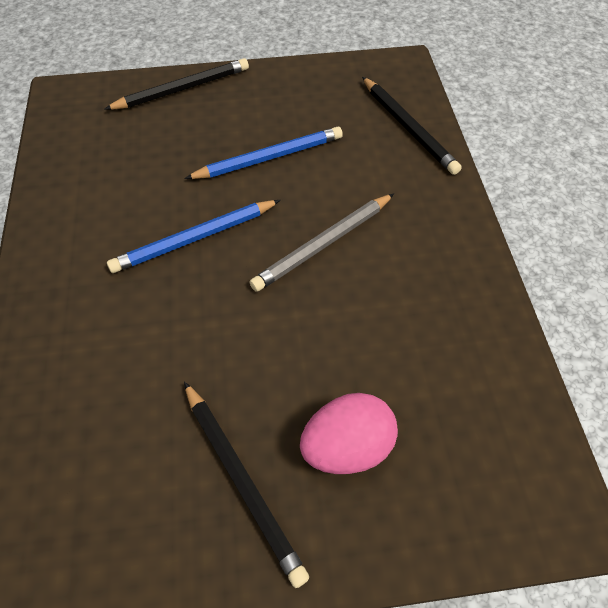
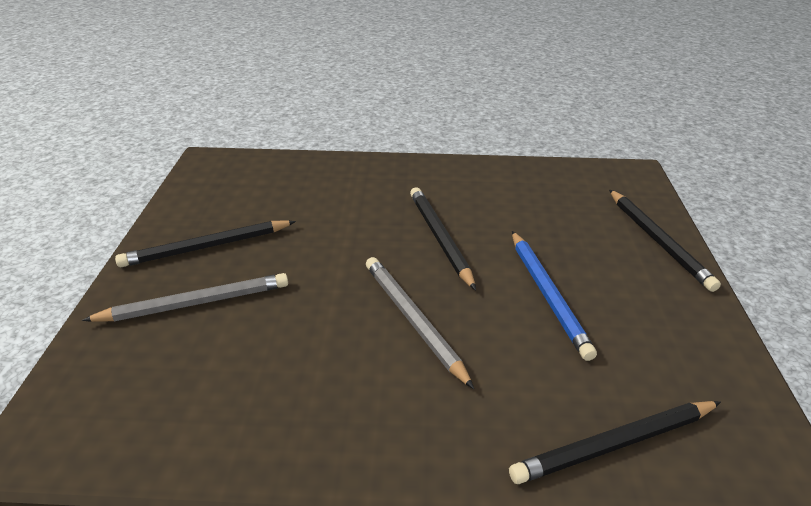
camera: 100 degrees right, 20 degrees down
blue pencil [107,200,281,273] -> black pencil [410,187,476,290]
pink egg [300,393,398,474] -> grey pencil [82,273,288,322]

